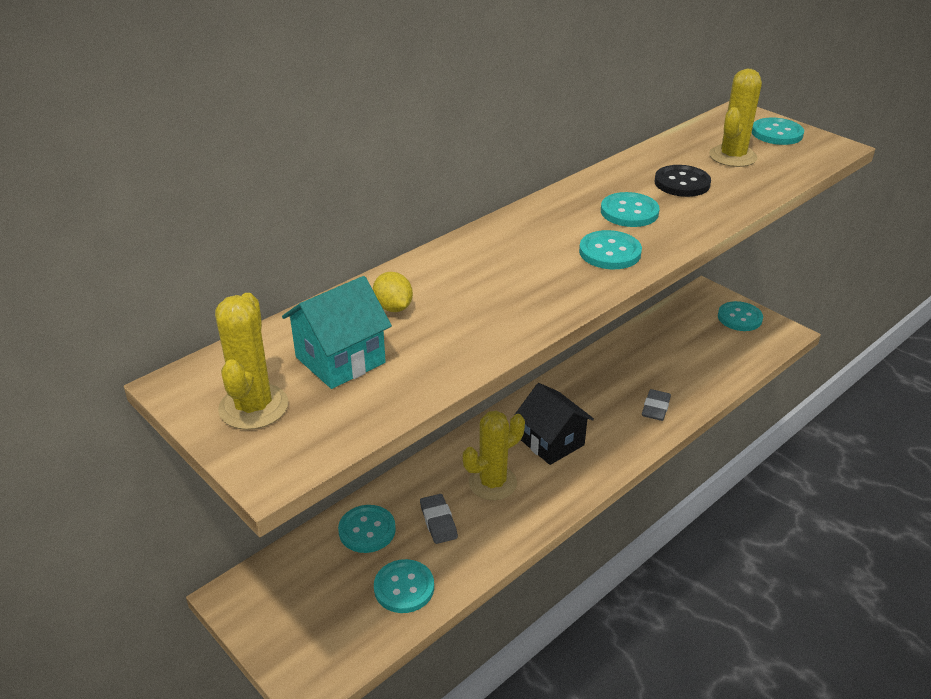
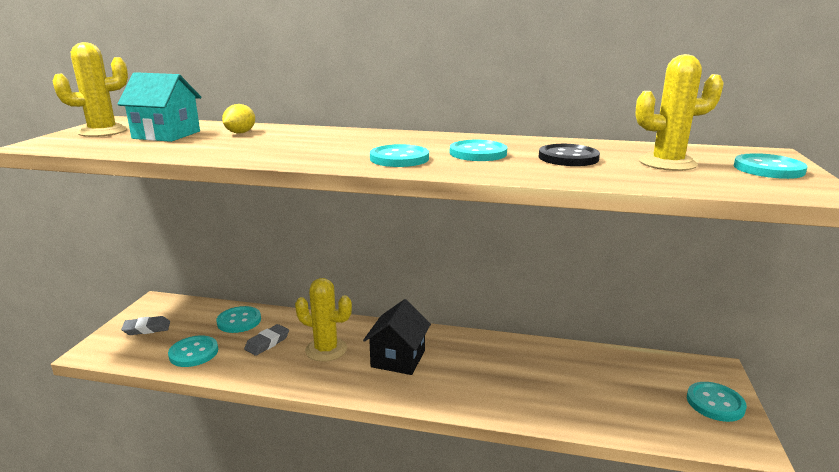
camera: 55 degrees right, 15 degrees down
grey eraser [642,389,671,421] -> grey eraser moved to [121,316,170,335]

